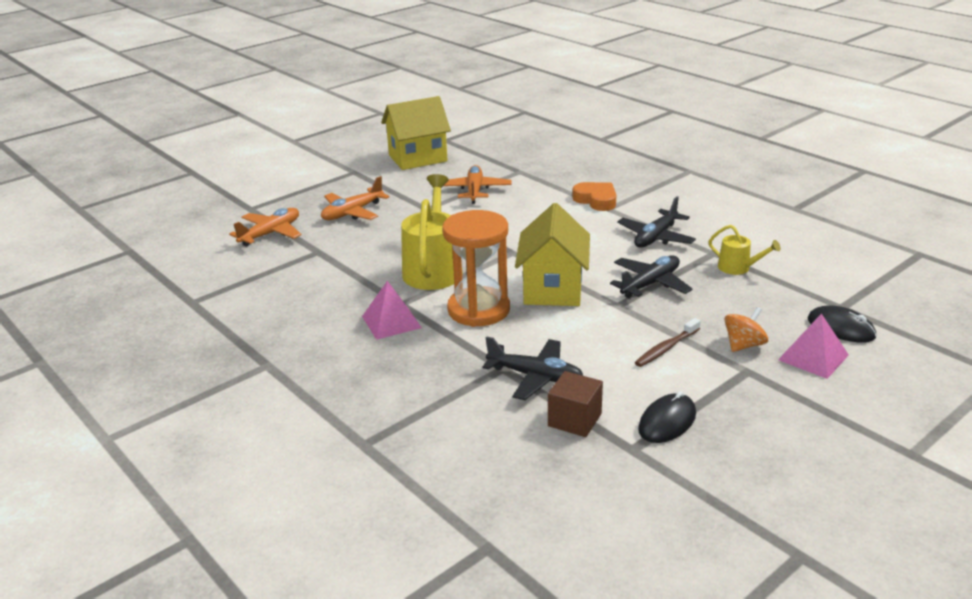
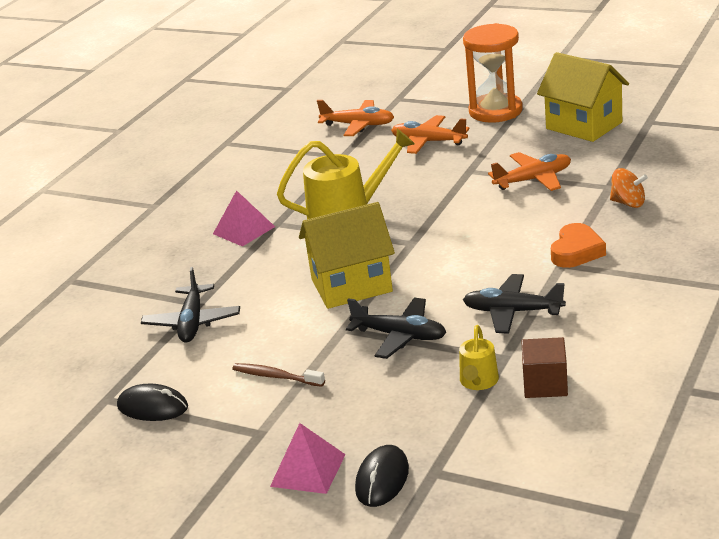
camera: 70 degrees right, 0 degrees up
orange hourglass [442,210,510,327] -> orange hourglass moved to [463,23,523,123]
brown cube [548,371,603,437] -> brown cube moved to [521,337,568,398]
orange spinning top [724,307,768,352] -> orange spinning top moved to [610,168,648,208]

